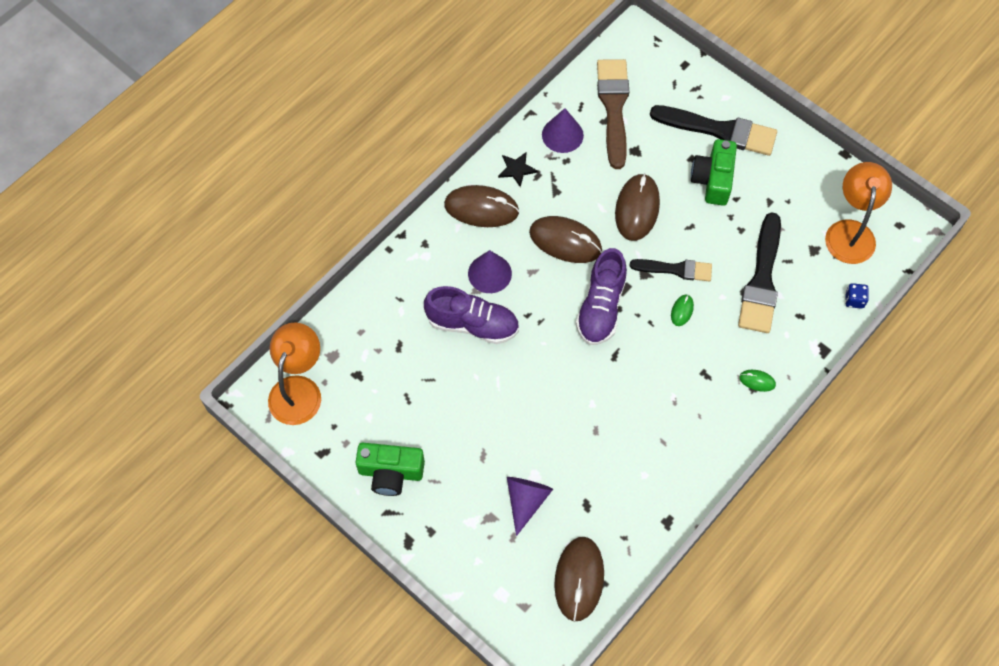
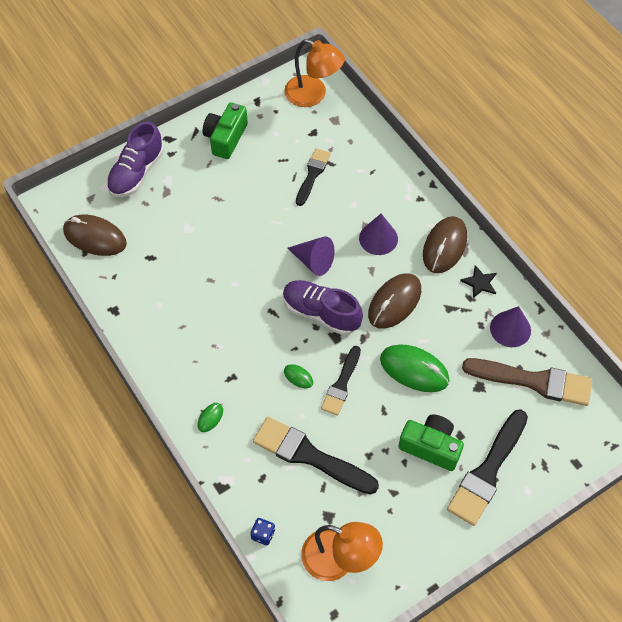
camera: 105 degrees right, 5 degrees down
purple shoe [424,286,519,344] -> purple shoe moved to [106,122,164,198]
purple cone [507,477,553,536] -> purple cone moved to [287,236,335,276]
brown mouse [615,173,660,241] -> green mouse [380,344,449,392]
none -> black brush [296,148,331,206]

